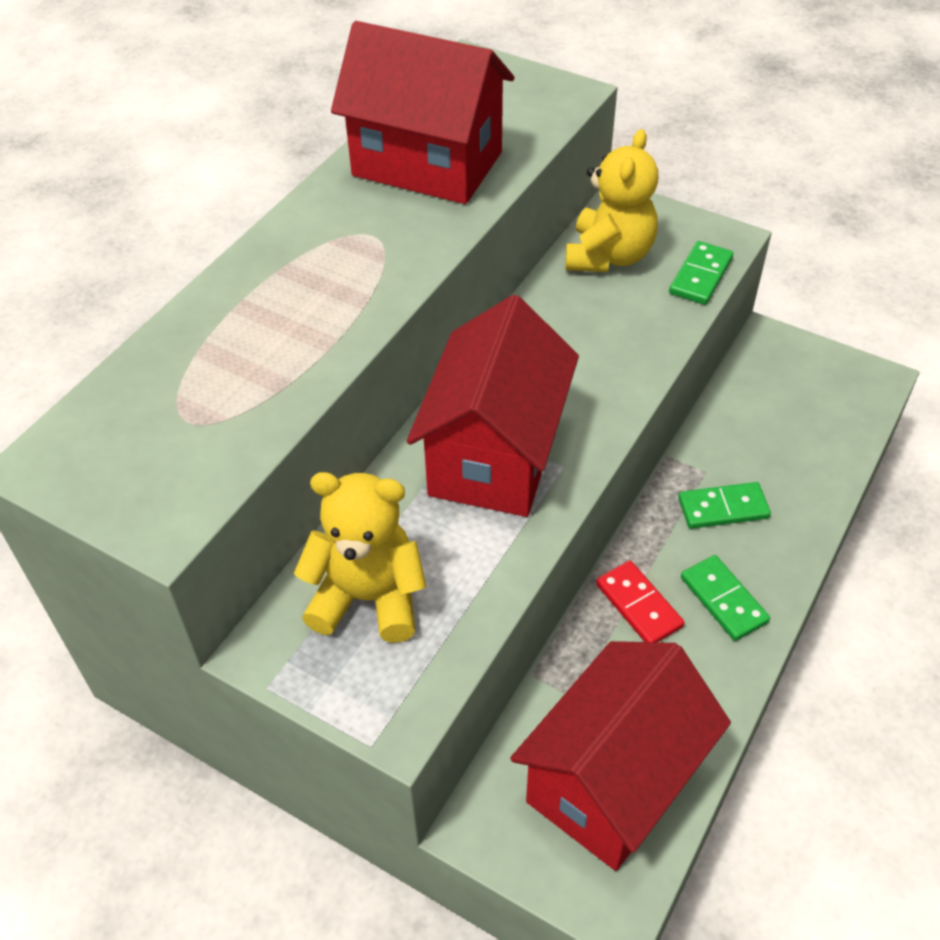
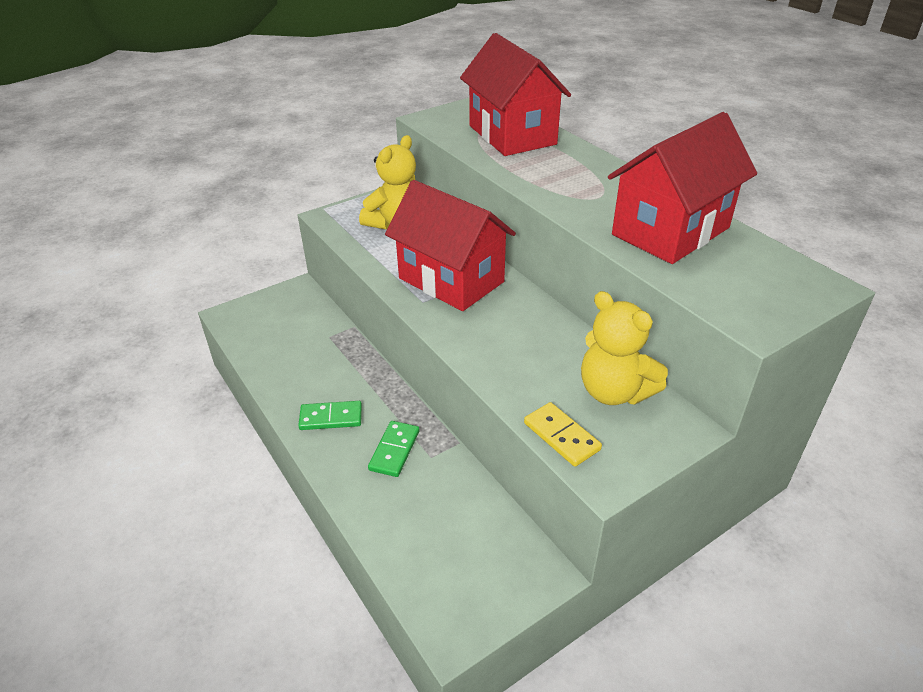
camera: 115 degrees right, 10 degrees down
red house [510,641,731,871] -> red house moved to [460,33,571,156]
red domino [596,561,684,642] -> none
green domino [669,241,733,305] -> yellow domino [524,402,602,467]

